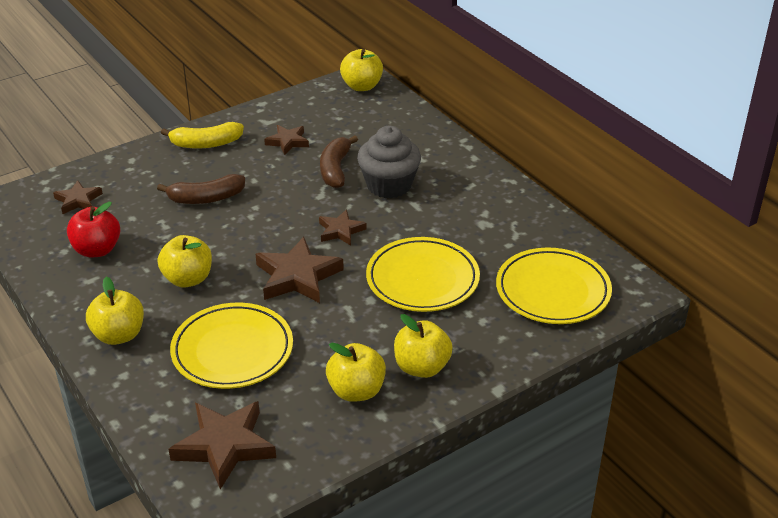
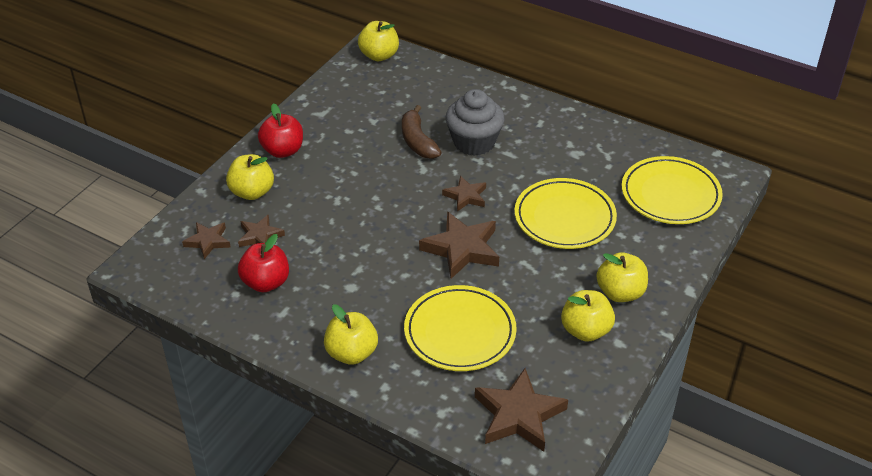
camera: 25 degrees left, 5 degrees up
brown banana [157,174,245,204] -> none
yellow apple [158,235,212,288] -> yellow apple moved to [226,154,274,200]
yellow banana [161,122,244,148] -> red apple [258,103,303,158]
brown star [264,125,309,155] -> brown star moved to [238,214,285,247]

